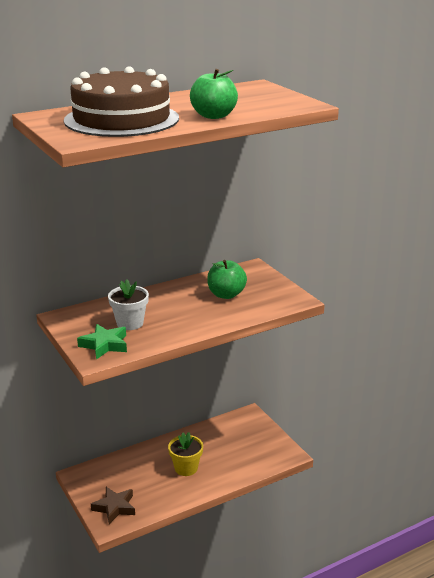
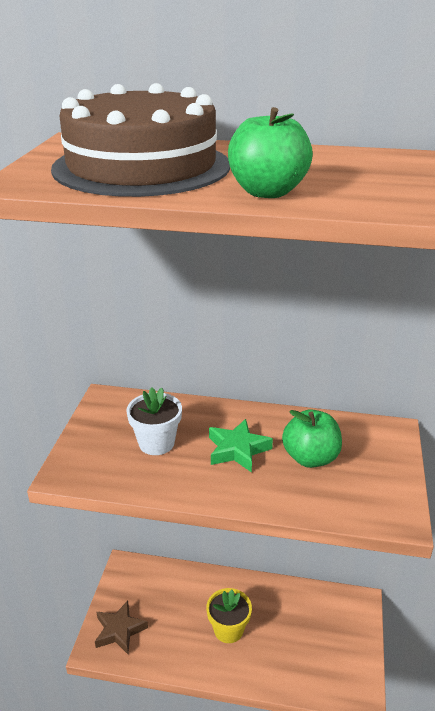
camera: 40 degrees right, 5 degrees up
green star [77,324,127,359] -> green star moved to [209,419,273,473]

